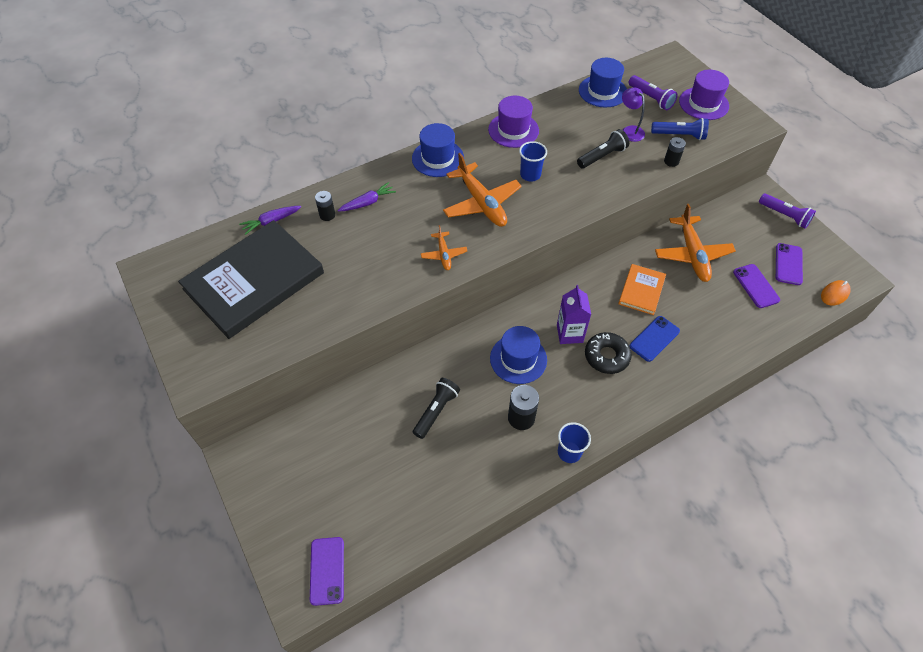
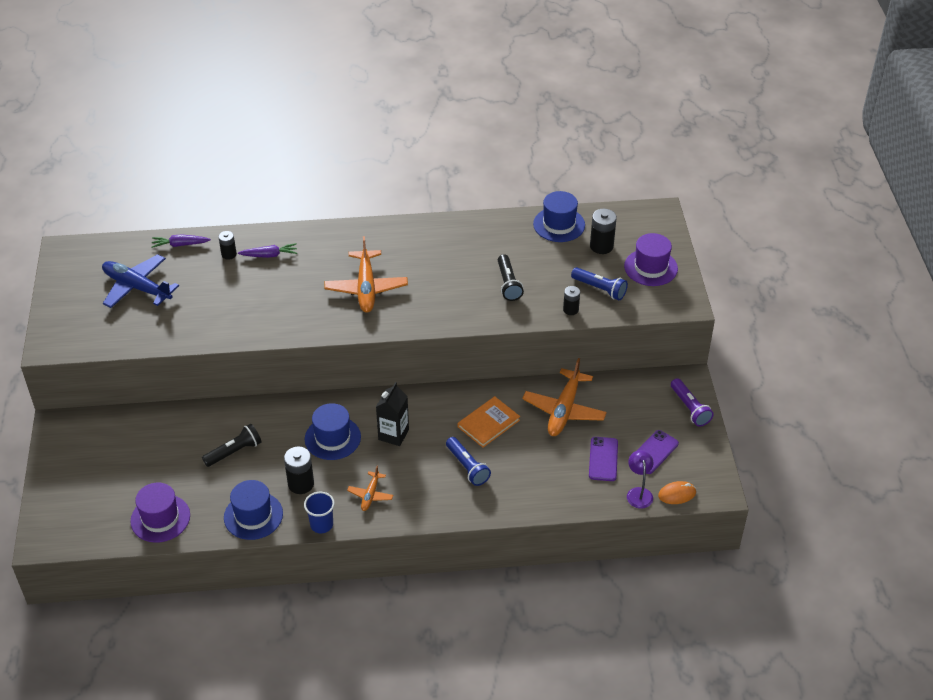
camera: 25 degrees right, 10 degrees down
black book [178,220,324,339] -> blue plane [102,254,179,308]
purple phone [310,537,344,606] -> none
blue hat [412,123,464,177] -> blue hat moved to [224,480,283,540]
orange plane [421,225,467,270] -> orange plane moved to [347,466,393,511]
purple hat [488,96,539,148] -> purple hat moved to [130,482,190,543]
blue cup [519,141,547,181] -> none
purple carton [557,285,591,344] -> black carton [376,382,409,446]
black flashlight [577,129,629,168] -> black flashlight turned 90 degrees clockwise [498,254,524,301]
black donut [585,332,632,374] -> none
purple lamp [622,88,645,142] -> purple lamp moved to [627,450,653,509]
purple flashlight [628,75,678,110] -> black battery [590,209,617,254]
blue phone [629,316,680,362] -> blue flashlight [446,437,491,486]

